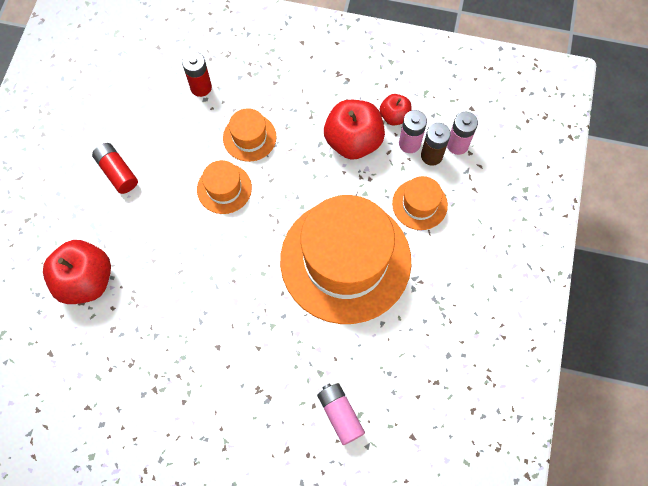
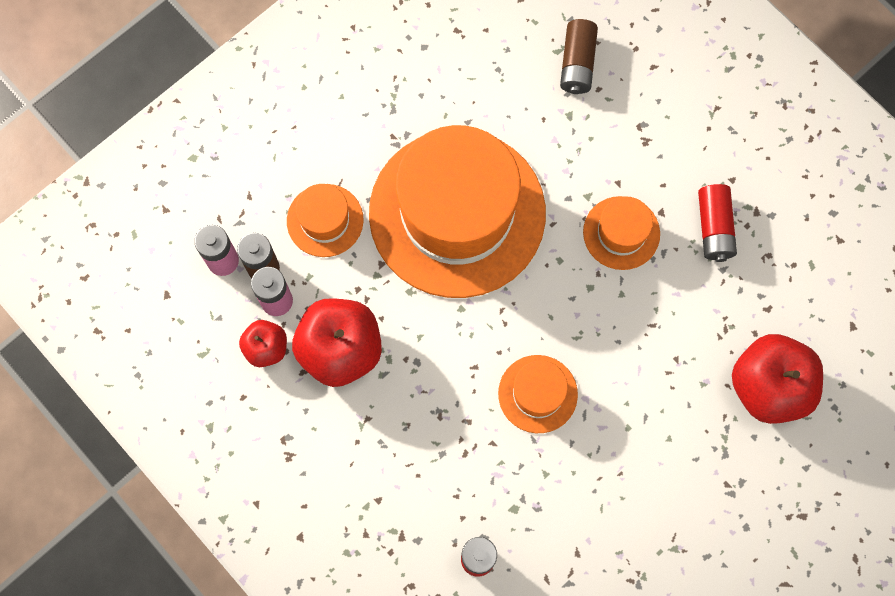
camera: 145 degrees left, 5 degrees up
red battery [92,143,138,194] -> red battery moved to [698,184,737,262]
orange hat [223,108,276,162] -> orange hat moved to [583,196,660,270]
pink battery [317,383,365,445] -> brown battery [560,19,598,94]

